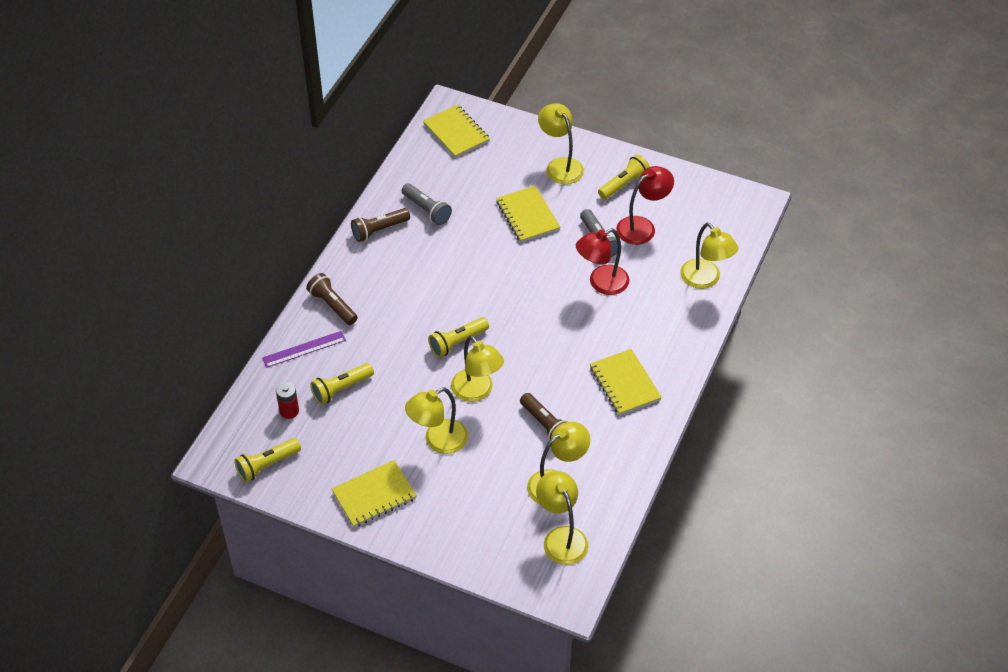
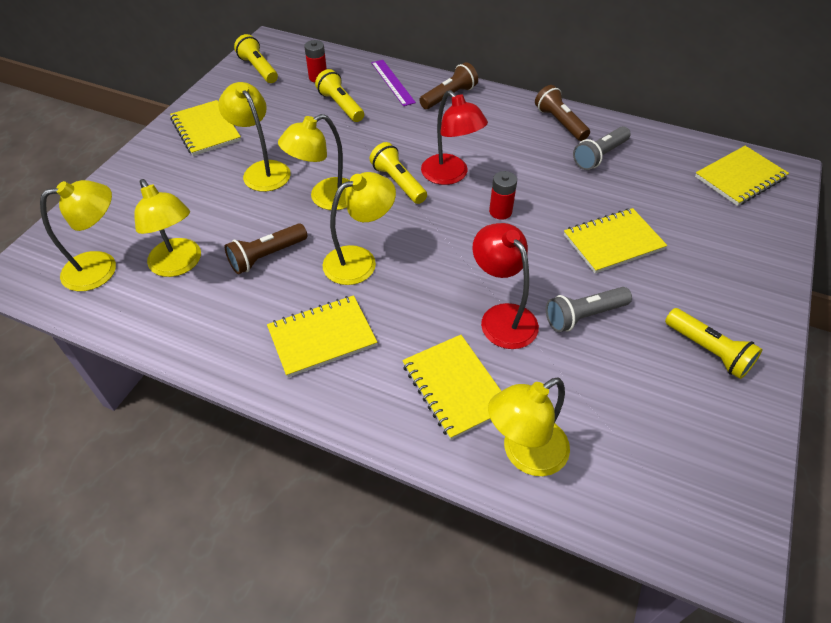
camera: 90 degrees right, 0 degrees up
yellow lamp [538,103,584,184] -> yellow lamp moved to [323,172,396,285]
red lamp [616,166,674,245] -> red lamp moved to [421,90,488,185]
none -> yellow notebook [402,335,501,440]
none -> red battery [489,171,517,220]

